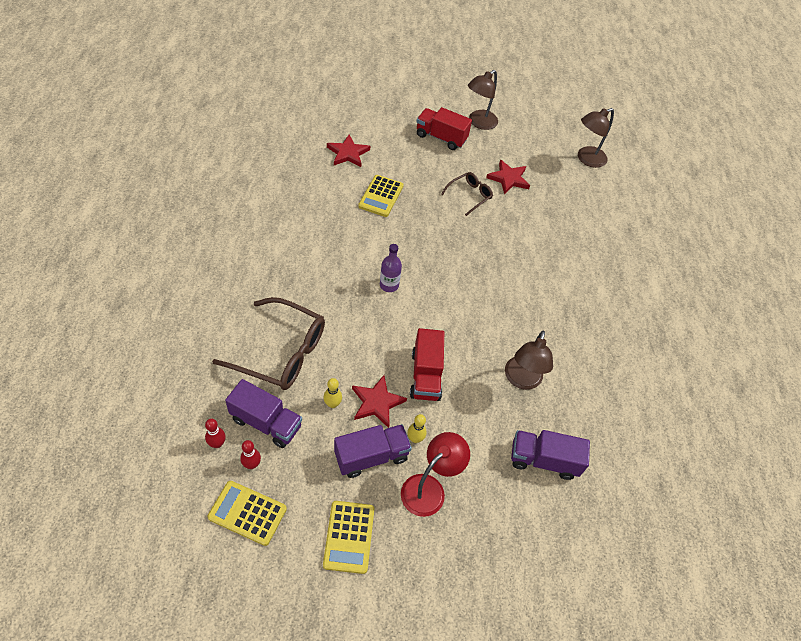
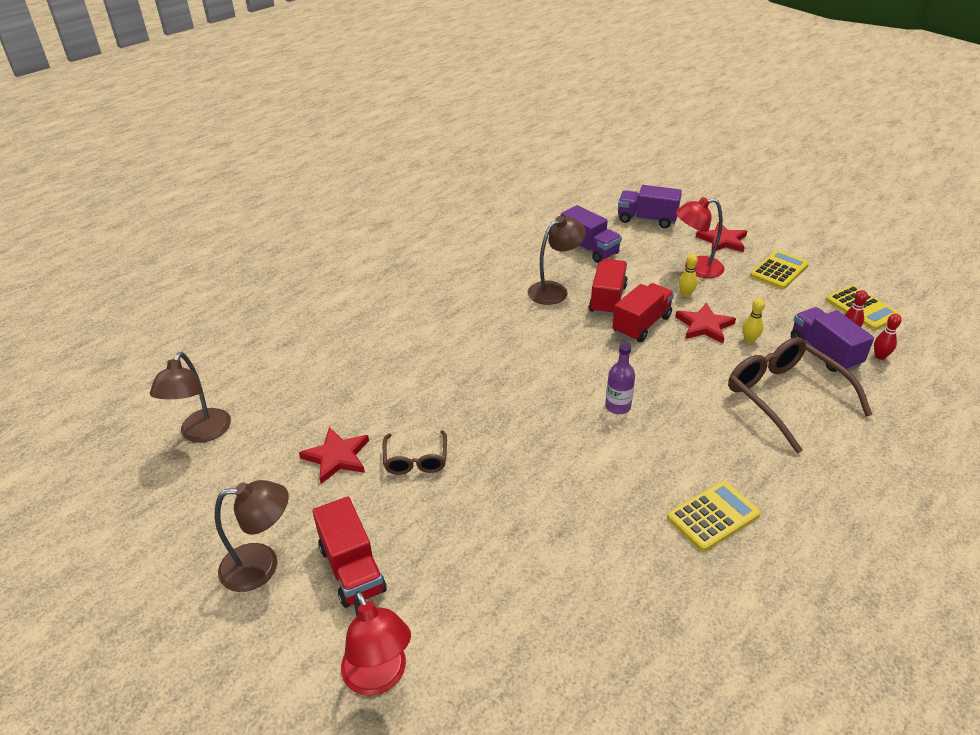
camera: 135 degrees left, 15 degrees down
red star [327,135,370,167] -> red star moved to [696,222,747,253]
purple truck [334,424,412,478] -> purple truck moved to [618,185,682,228]
yellow calculator [358,175,404,217] -> yellow calculator moved to [667,481,761,551]
brown glasses [441,172,493,216] -> brown glasses turned 90 degrees counterclockwise [383,430,447,475]
brown lamp [578,108,614,168] -> brown lamp turned 90 degrees clockwise [150,352,231,443]
none -> red lamp [341,591,411,696]
none -> red truck [589,259,628,316]

